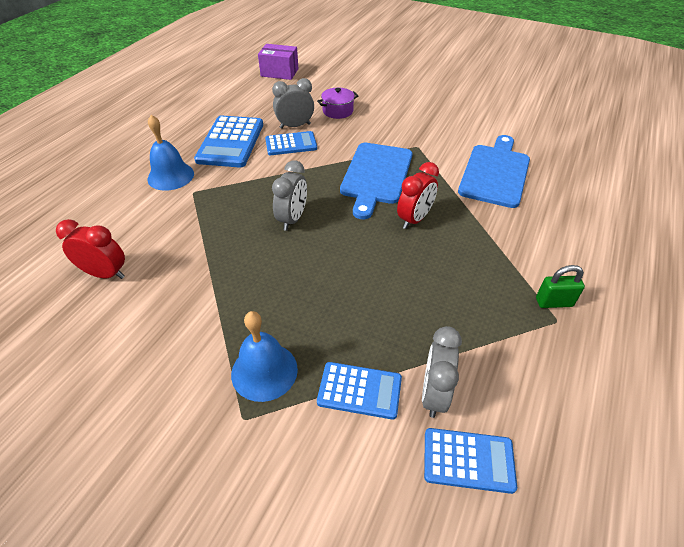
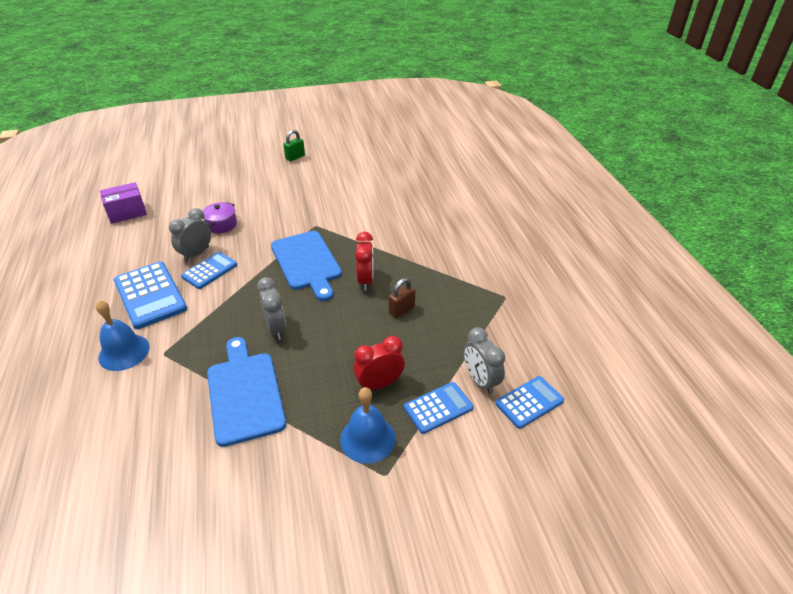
camera: 40 degrees left, 5 degrees down
red clock [56,219,125,279] -> red clock moved to [353,336,405,390]
blue cutting board [458,135,530,208] -> blue cutting board moved to [207,337,286,447]
green padlock [536,265,585,308] -> green padlock moved to [283,130,305,161]
none -> brown padlock [389,278,415,318]

